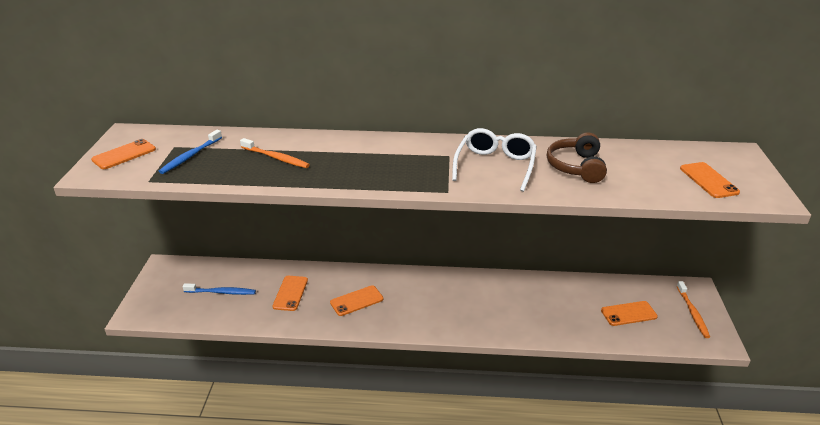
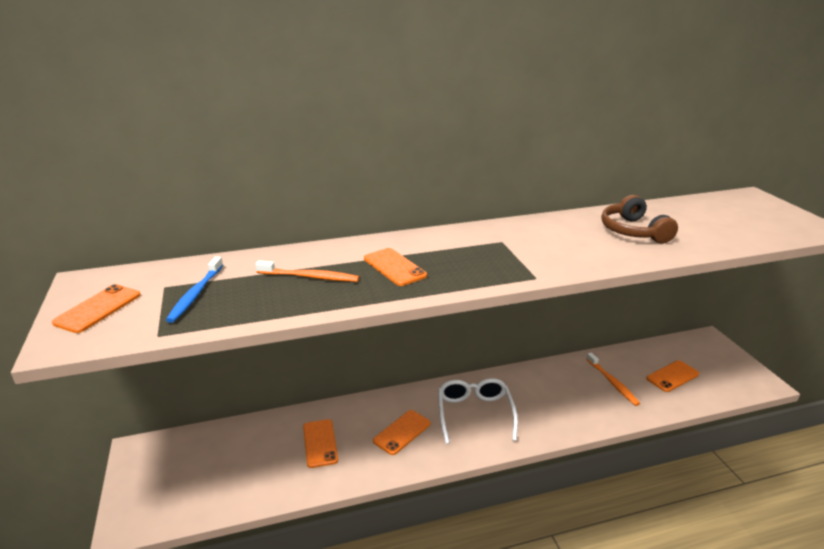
camera: 20 degrees left, 5 degrees down
blue toothbrush [183,283,256,295] -> none
white glasses [452,128,537,192] -> white glasses moved to [438,378,518,444]
orange toothbrush [677,281,710,338] -> orange toothbrush moved to [586,352,640,406]
orange phone [680,162,740,198] -> orange phone moved to [364,248,427,286]

